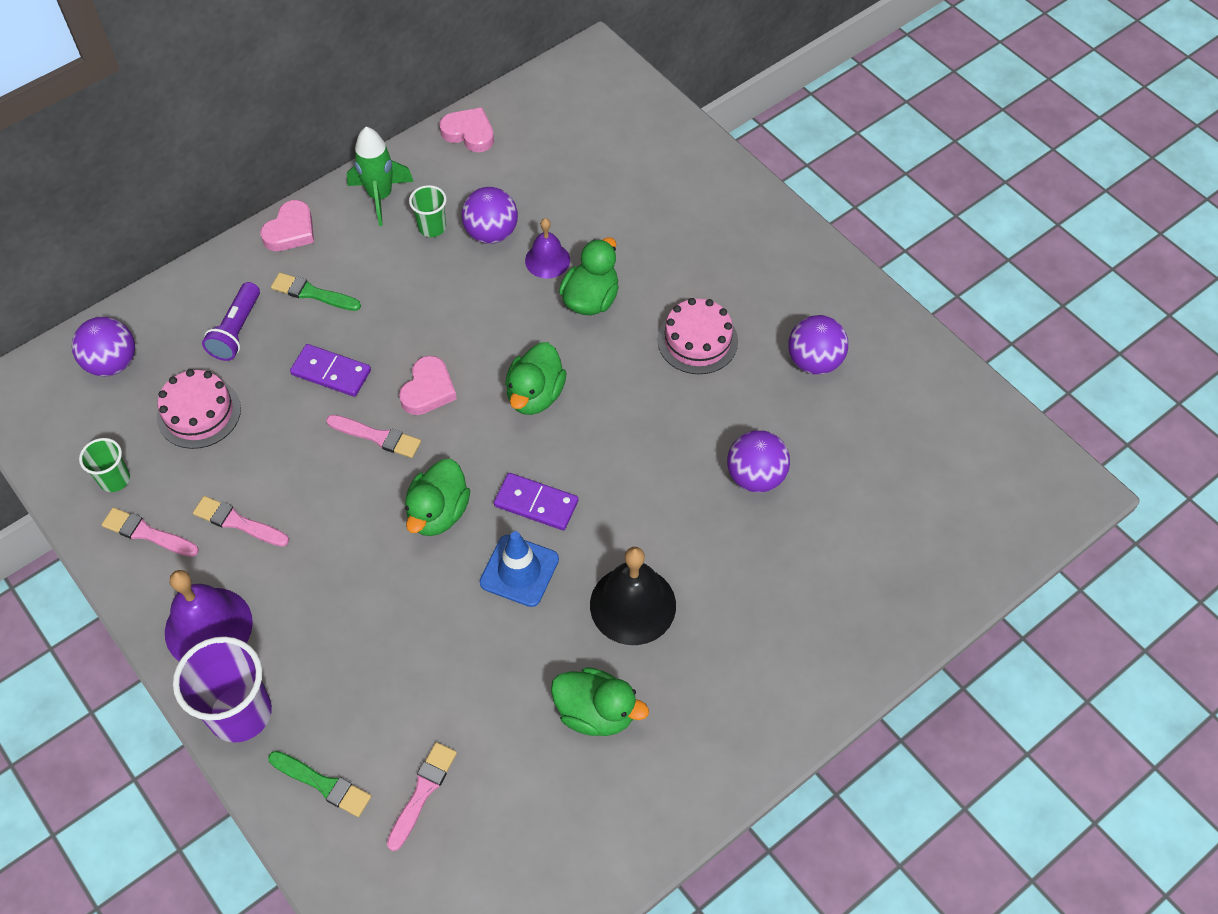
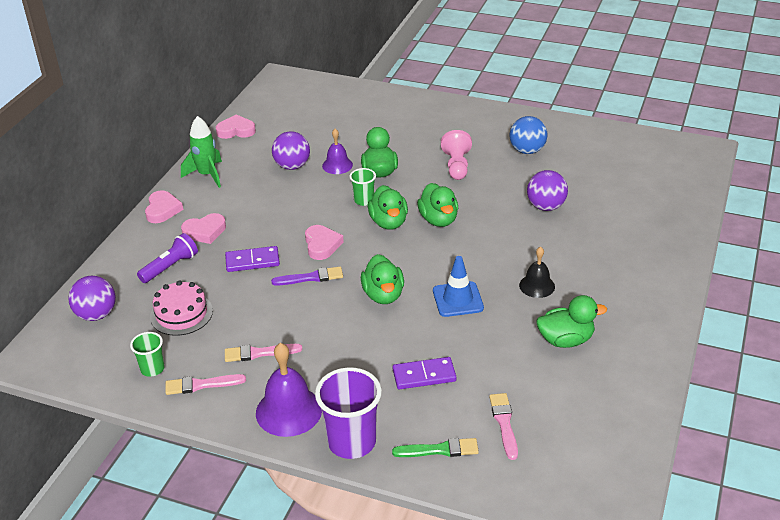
camera: 30 degrees left, 20 degrees down
purple flashlight [202,282,260,361] -> purple flashlight turned 120 degrees counterclockwise [137,233,198,283]
green brush [271,273,361,311] -> pink heart [181,213,226,244]
pink brush [326,415,421,458] -> purple brush [271,267,343,285]
green cup [409,185,447,237] -> green cup moved to [349,168,376,206]
purple domino [494,473,578,530] -> purple domino moved to [393,357,457,389]
black bell [590,547,676,645] -> black bell [519,246,555,298], size x0.61
pink cake [658,298,738,374] -> pink pawn [441,130,472,180]
purple ball [788,315,848,375] -> blue ball [509,116,547,154]
none -> green duck [417,183,458,227]

